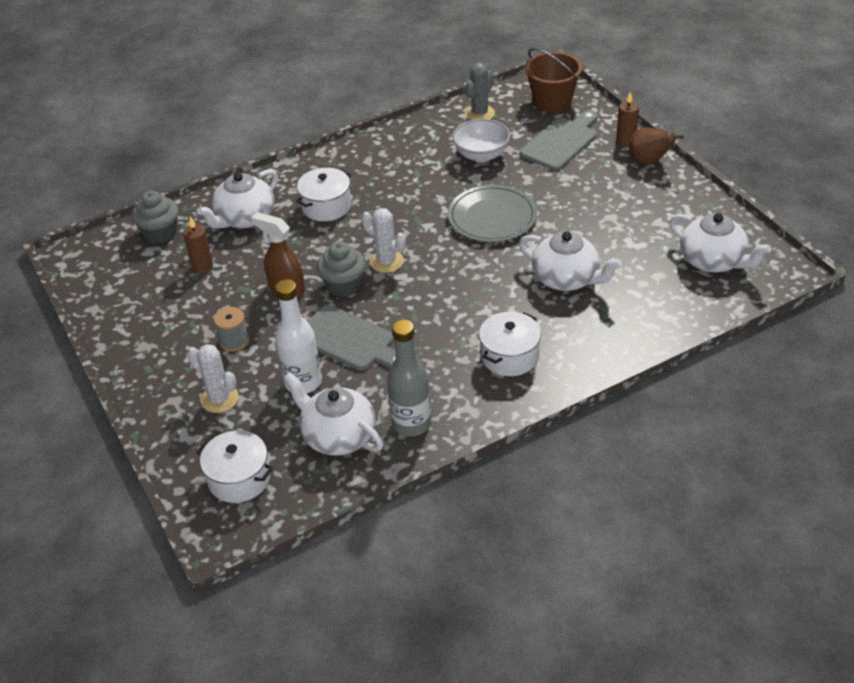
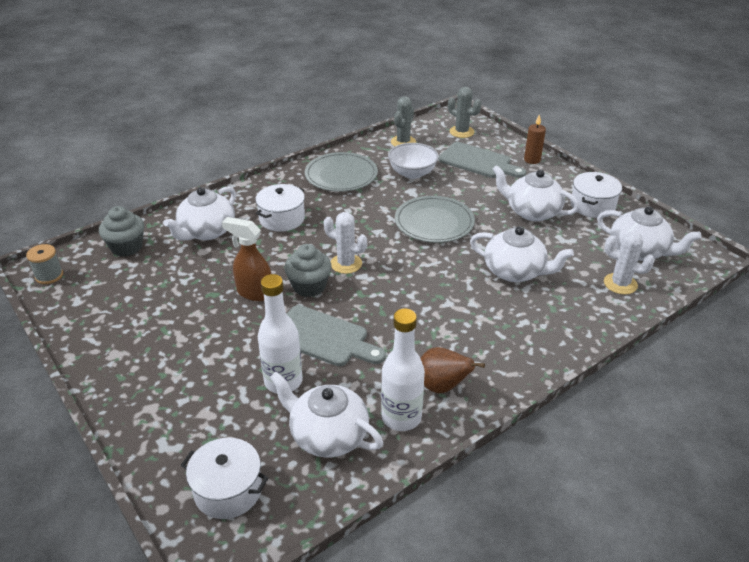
camera: 10 degrees left, 5 degrees down
brown candle [183,216,213,273] -> none
white cactus [187,344,239,413] -> white cactus moved to [604,231,655,295]
grey spool [214,307,249,352] -> grey spool moved to [26,244,63,284]
grey bottle [387,319,431,437] -> white bottle [381,308,425,431]
white pot [479,312,541,376] -> white pot moved to [571,172,622,218]
grey cutting board [520,111,598,170] -> grey cutting board turned 90 degrees clockwise [438,142,526,178]
brown bucket [525,48,582,113] -> grey cactus [448,87,481,138]
brown pear [629,127,684,165] -> brown pear moved to [420,347,485,393]
none -> grey plate [305,152,378,192]
none -> white teapot [492,165,579,221]

